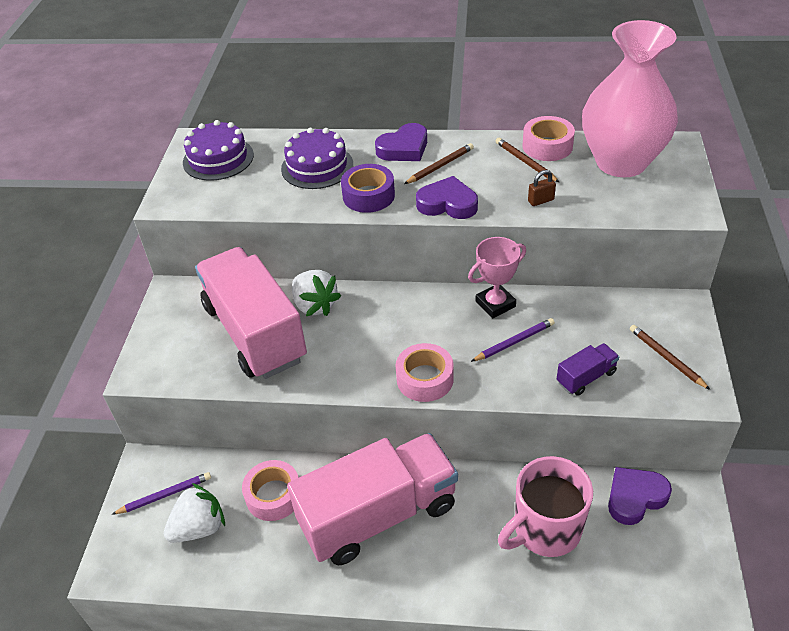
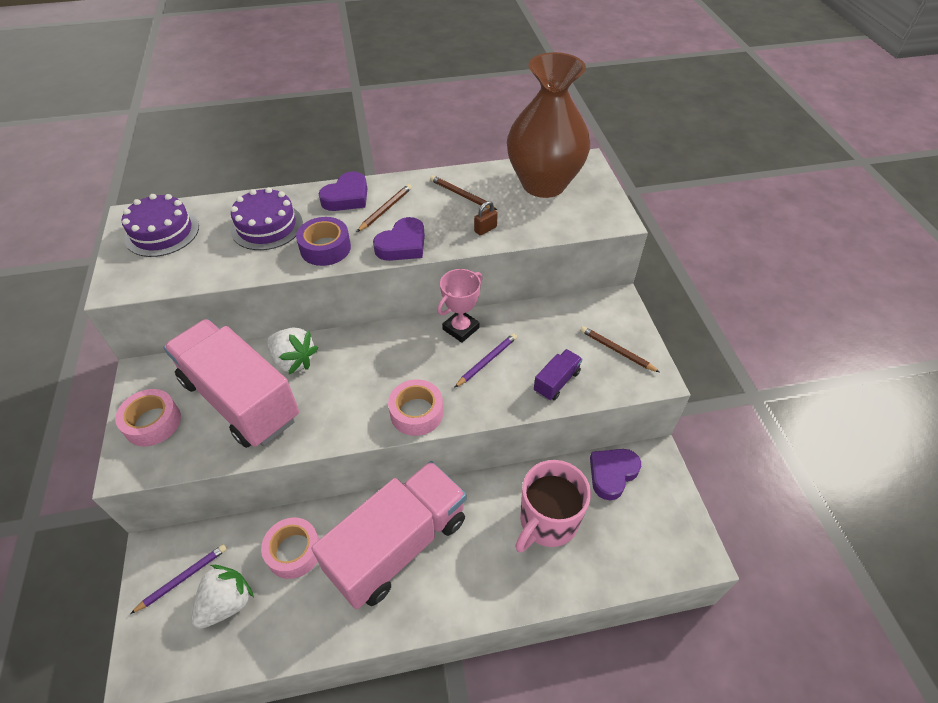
camera: 20 degrees left, 5 degrees up
purple heart [416,176,478,219] -> purple heart turned 135 degrees clockwise [373,217,425,261]
pink tape [522,116,575,161] -> pink tape moved to [115,389,181,446]
pink vase [582,20,678,177] -> brown vase [507,52,590,198]

